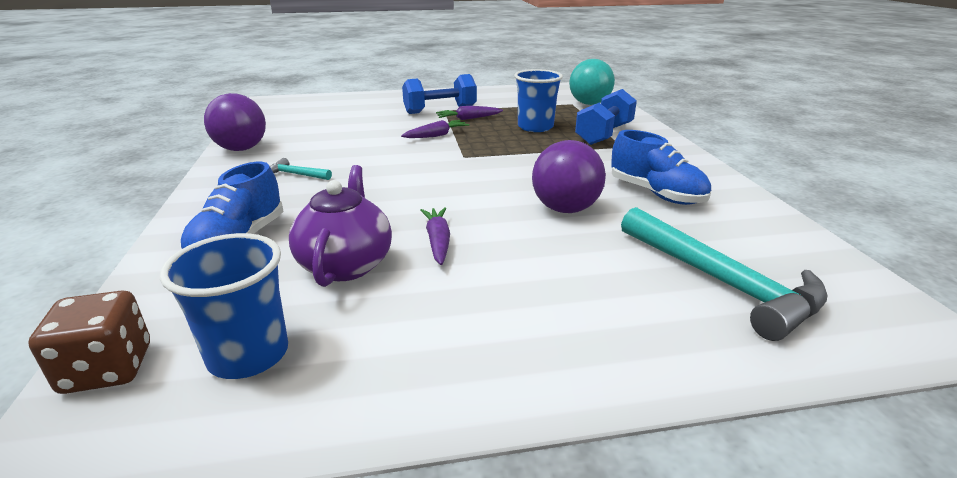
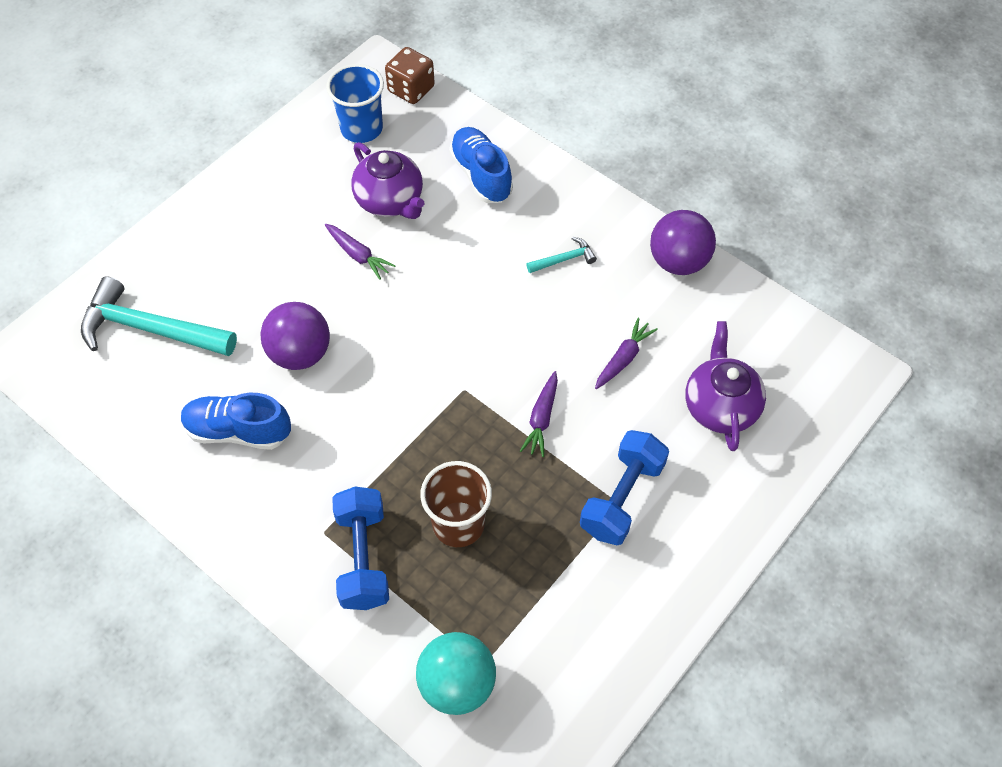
camera: 140 degrees right, 30 degrees up
purple carrot [436,106,503,120] -> purple carrot moved to [595,318,658,389]
blue cup [514,69,563,132] -> brown cup [420,461,492,547]
none -> purple teapot [685,321,766,451]

